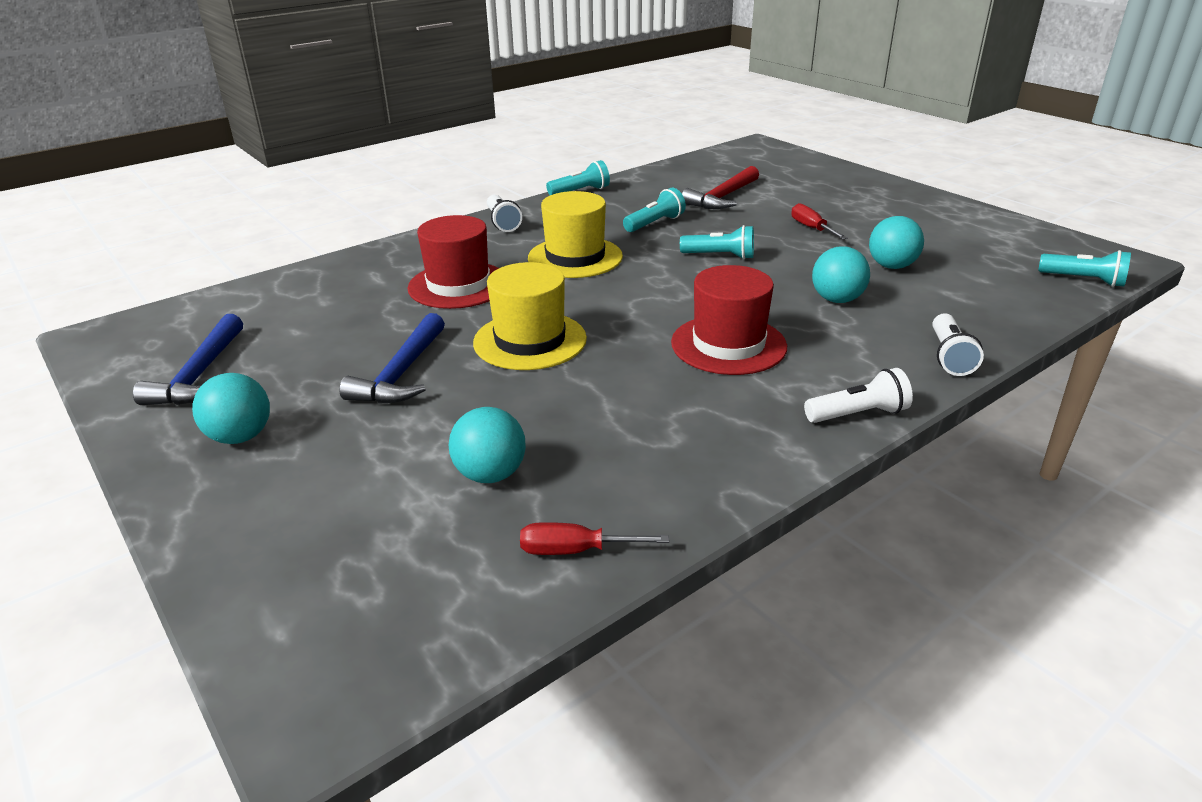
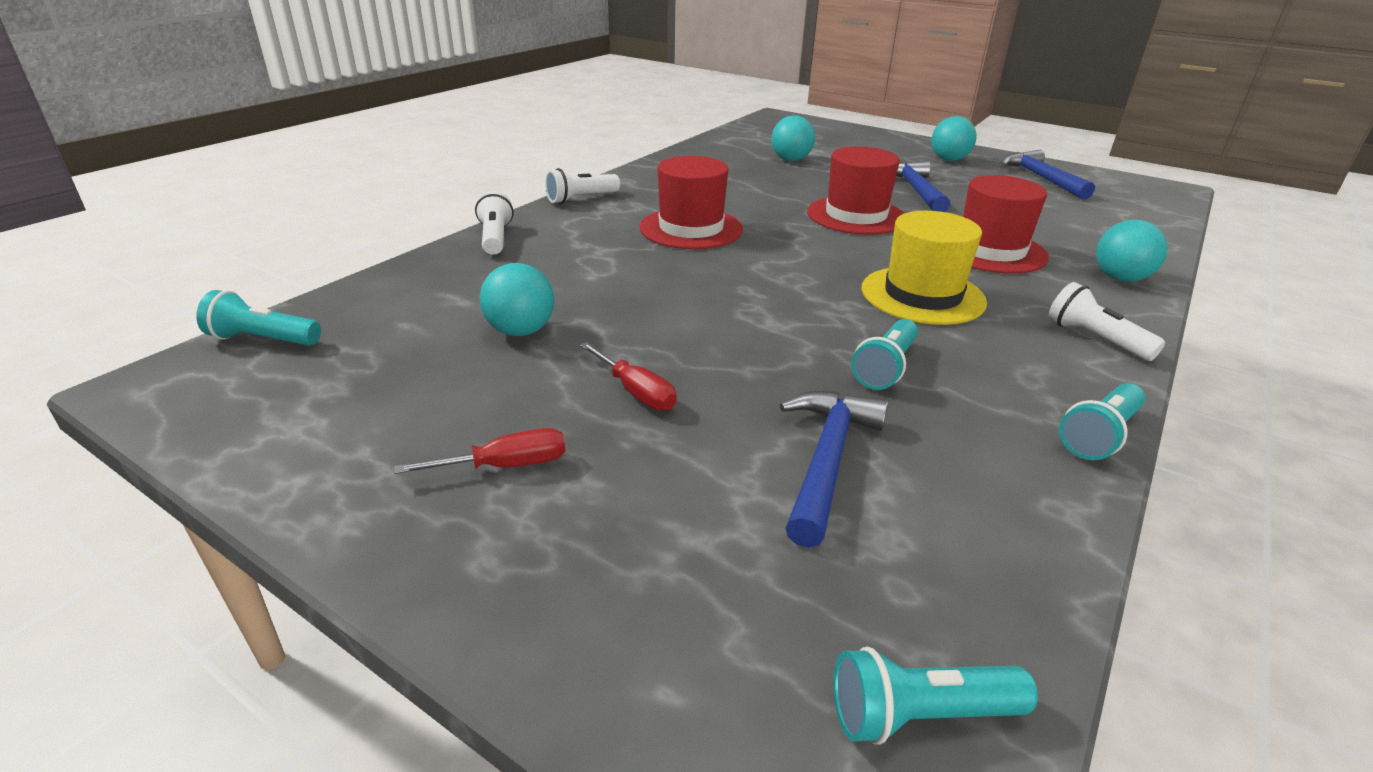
camera: 160 degrees right, 0 degrees up
yellow hat [473,262,587,370] -> red hat [807,146,904,235]
red screwdriver [520,522,669,555] -> red screwdriver moved to [394,428,565,474]
turquoise flashlight [680,225,754,259] -> turquoise flashlight moved to [833,647,1038,745]
red hammer [682,166,759,209] -> blue hammer [780,391,888,548]
turquoise ball [812,246,870,303] -> turquoise ball moved to [1096,219,1167,282]

